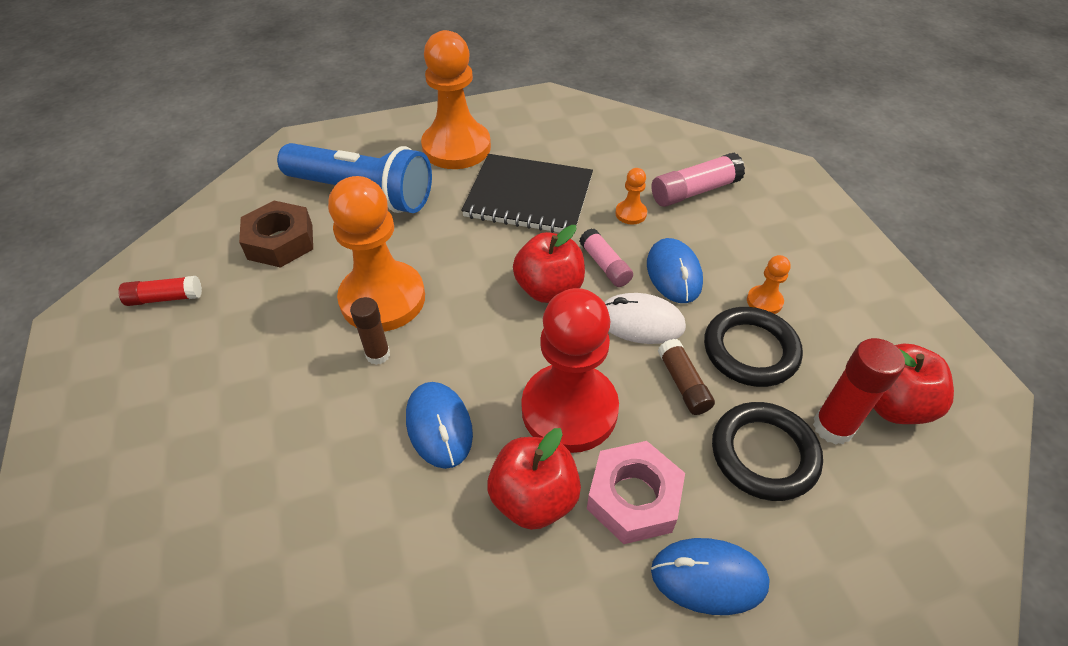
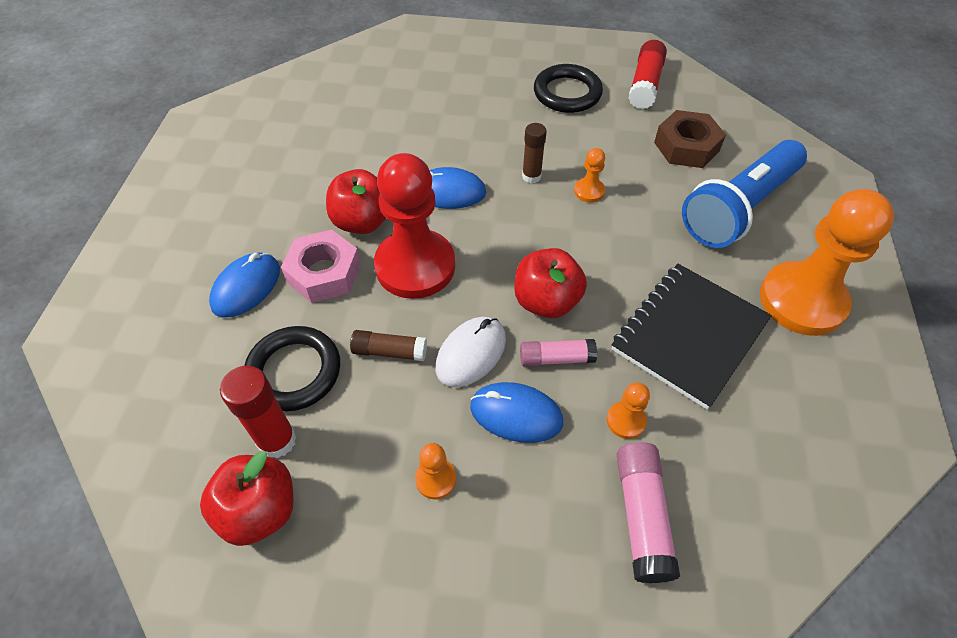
camera: 115 degrees right, 5 degrees up
red glue stick [119,276,202,306] -> red glue stick [628,40,667,109], size x1.50
orange pawn [328,176,425,332] -> orange pawn [574,148,605,203], size x0.42
black ring [704,307,803,387] -> black ring moved to [534,64,603,113]

